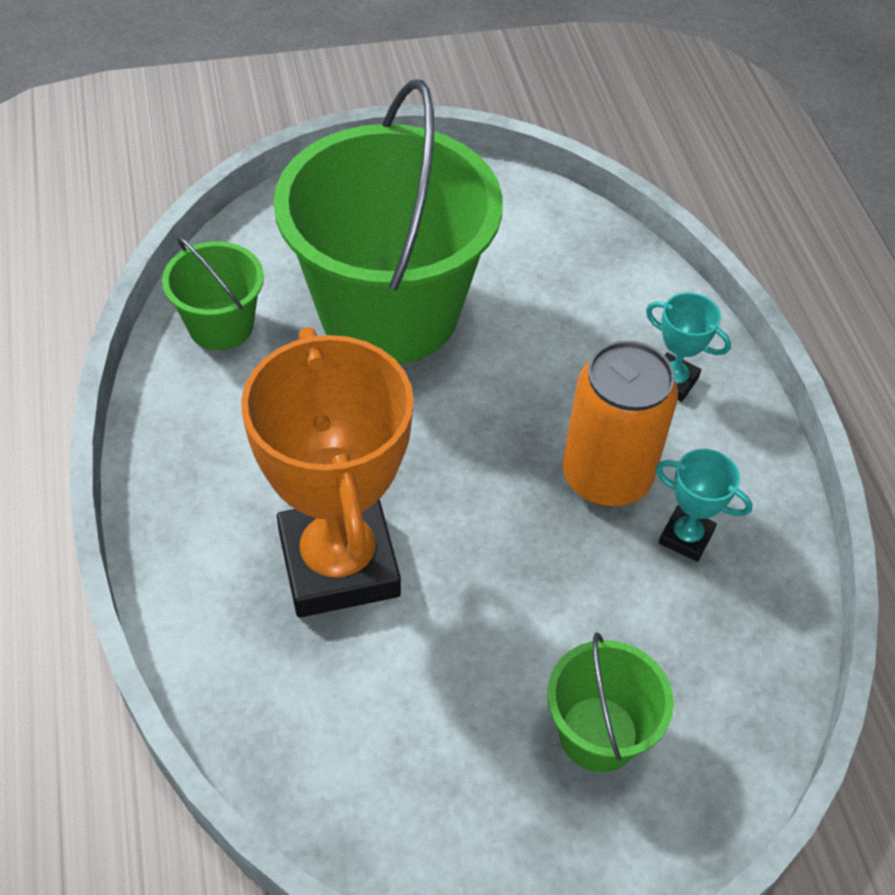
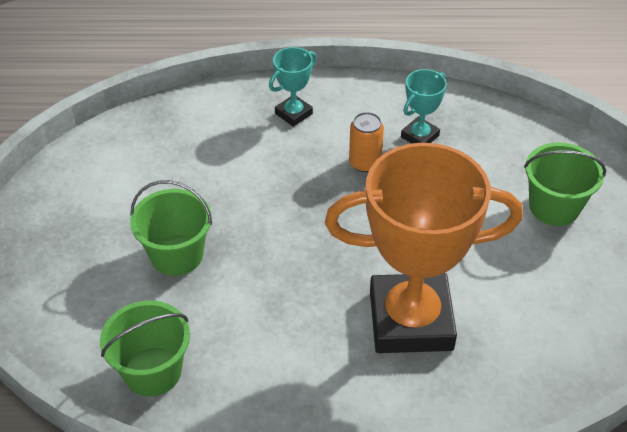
camera: 75 degrees left, 5 degrees down
green bucket [273,79,503,364] -> green bucket [130,180,212,276], size x0.46
orange can [563,340,678,506] -> orange can [349,112,384,172], size x0.51

